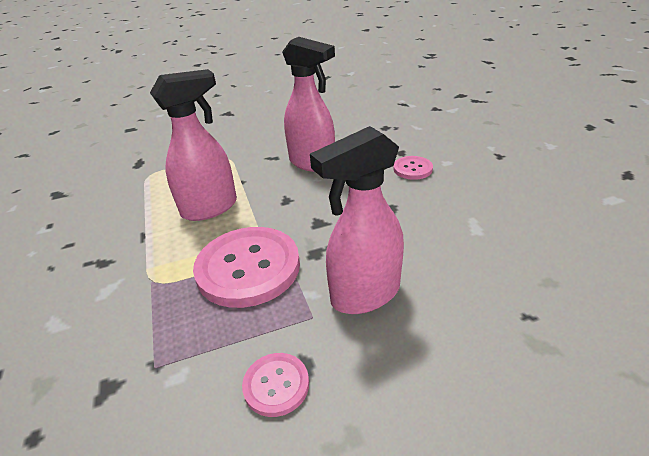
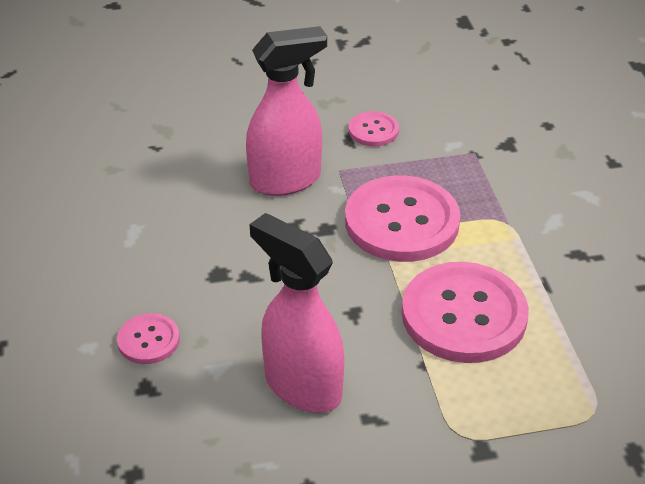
camera: 175 degrees left, 5 degrees up
pink spray bottle [150,69,237,221] -> pink button [402,262,529,363]

